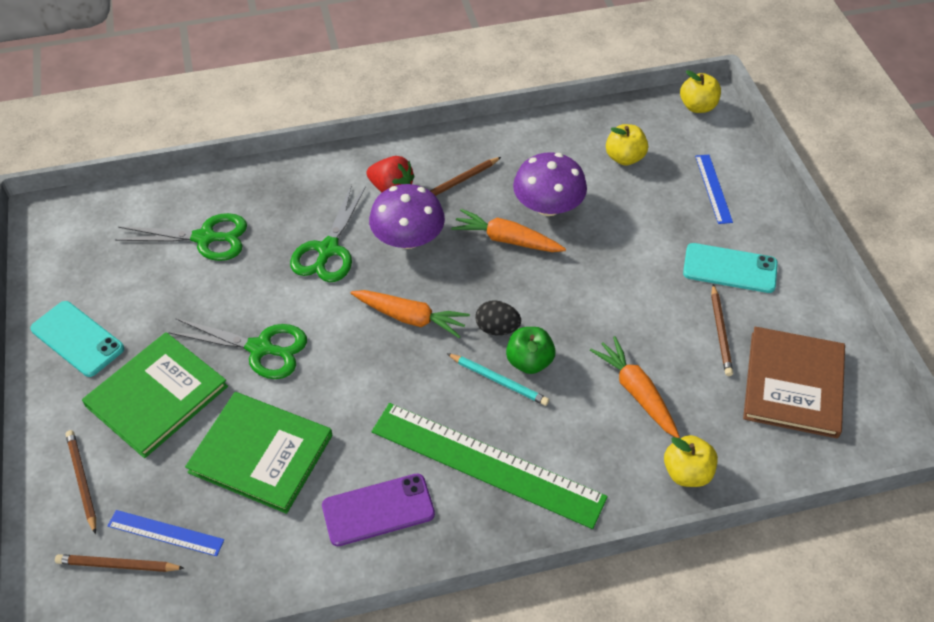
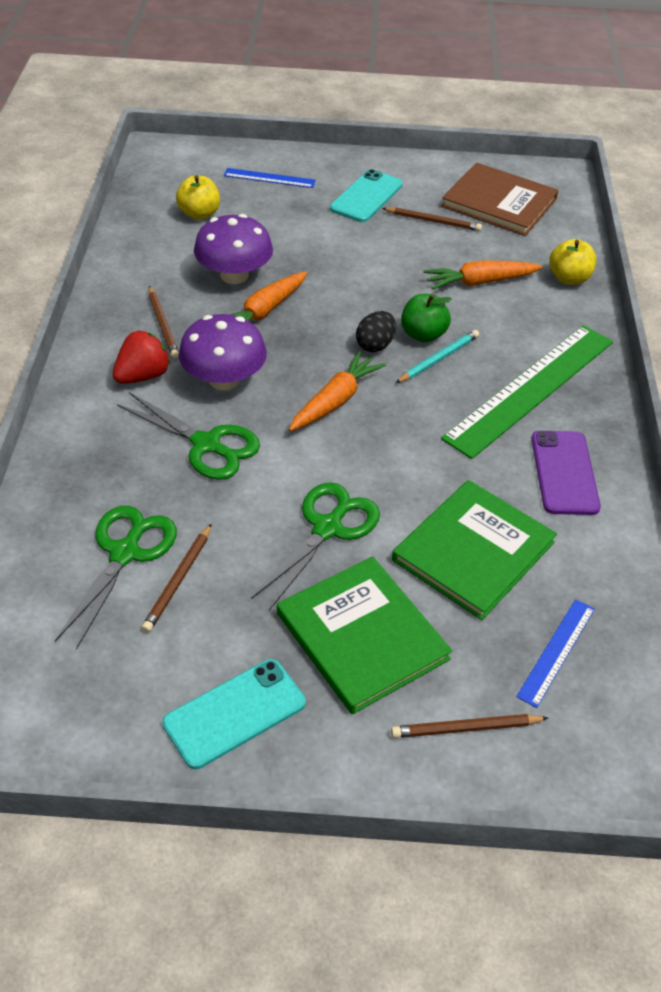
camera: 75 degrees left, 5 degrees down
brown pencil [55,554,185,572] -> brown pencil moved to [141,524,212,632]
yellow apple [680,70,721,113] -> none

